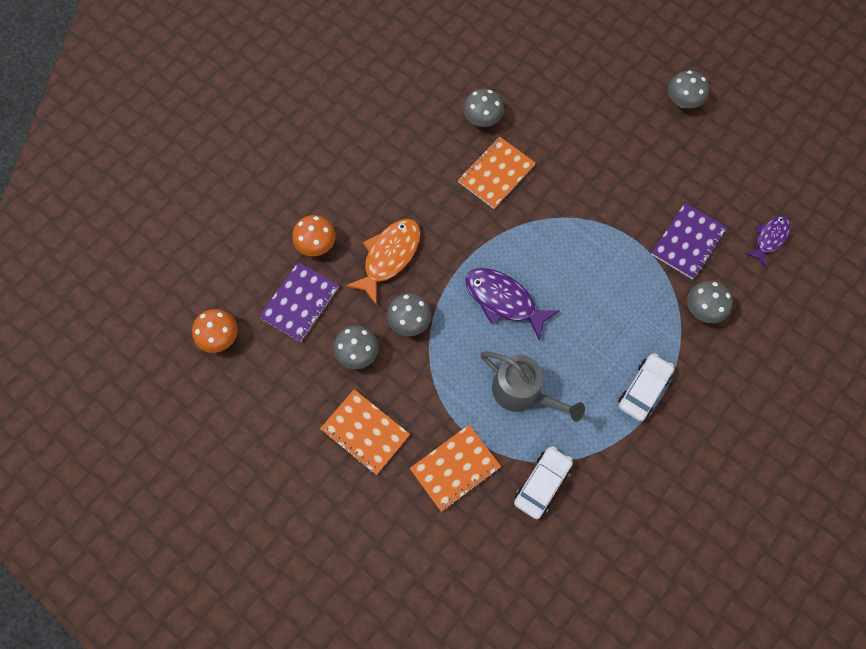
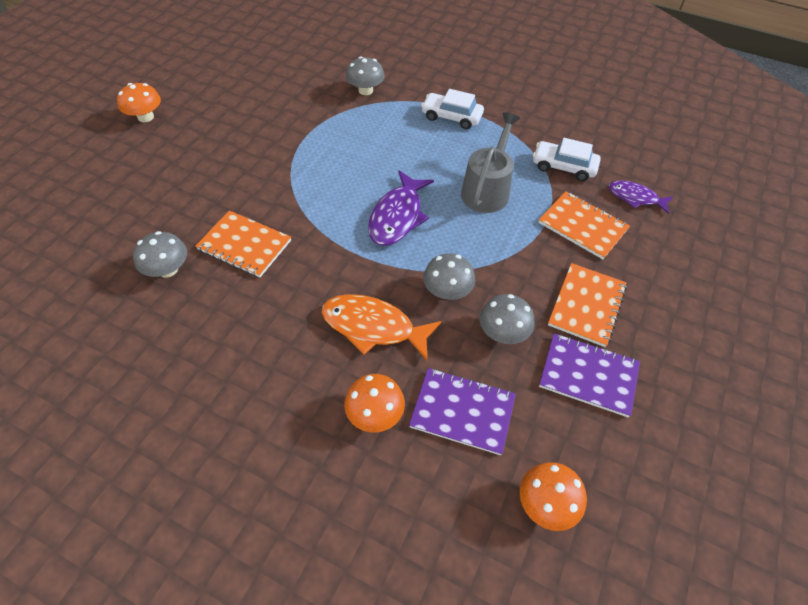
camera: 105 degrees left, 15 degrees down
purple notebook [651,203,727,279] -> purple notebook moved to [539,333,640,417]
grey mushroom [668,70,709,108] -> orange mushroom [117,83,161,122]
purple fish [745,215,791,267] -> purple fish moved to [609,180,673,214]

